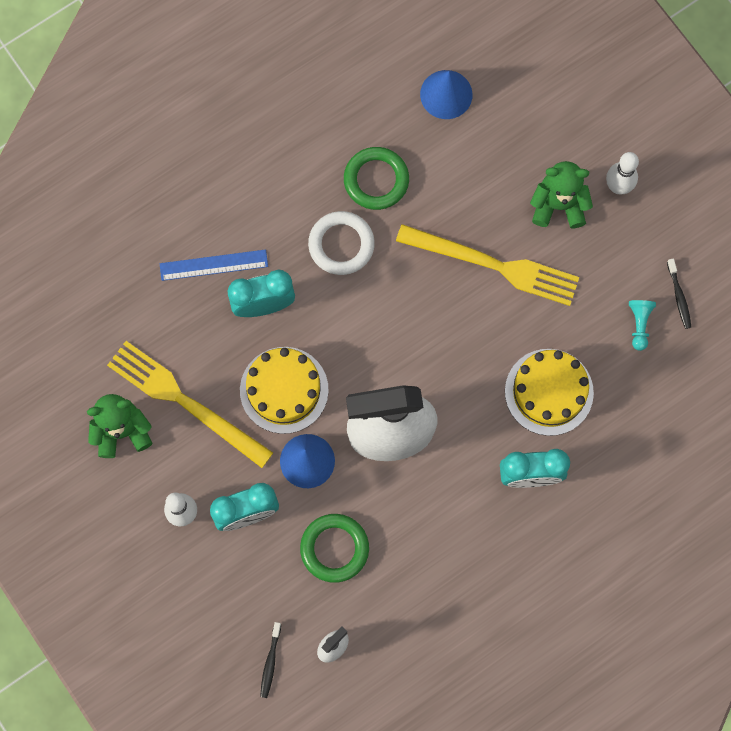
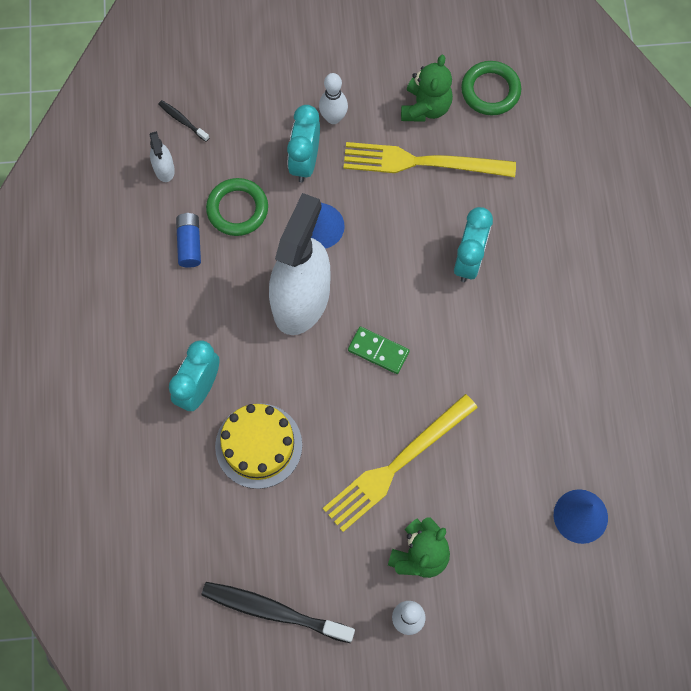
camera: 120 degrees right, 5 degrees down
yellow fork [107,341,273,468] -> yellow fork turned 150 degrees counterclockwise [344,142,516,177]
blue ruler [160,249,268,281] -> none
yellow cake [240,347,329,434] -> none
white ring [308,211,375,275] -> none
green ring [344,147,409,210] -> green ring moved to [461,61,521,115]
turquoise pawn [629,300,656,351] -> none
black toothbrush [667,259,691,329] -> black toothbrush [202,582,355,643], size x2.12
none -> blue battery [176,213,201,268]
none -> green domino [348,327,410,374]

